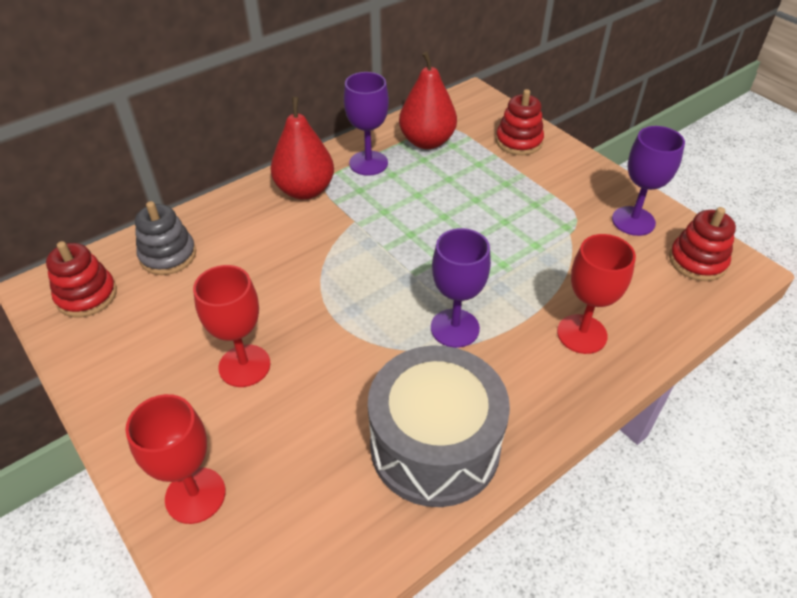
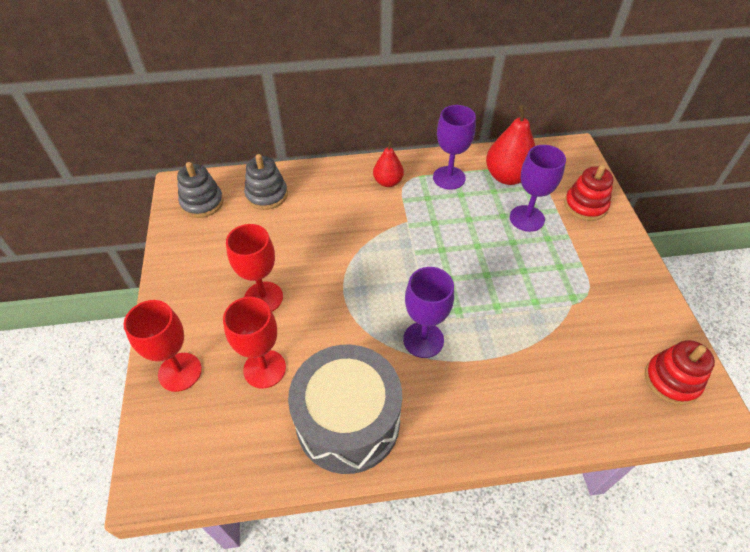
camera: 30 degrees right, 5 degrees up
red stacking toy [46,241,117,317] -> grey stacking toy [177,162,224,218]
red pear [270,97,334,200] -> red pear [373,140,404,187], size x0.61
red goblet [557,234,636,354] -> red goblet moved to [223,297,286,388]
purple goblet [612,126,685,236] -> purple goblet moved to [510,145,566,232]

